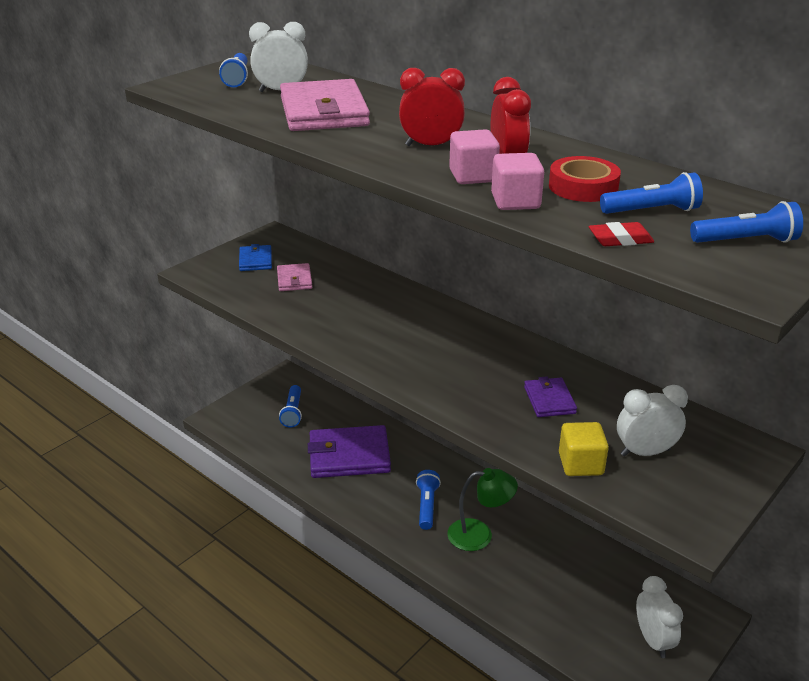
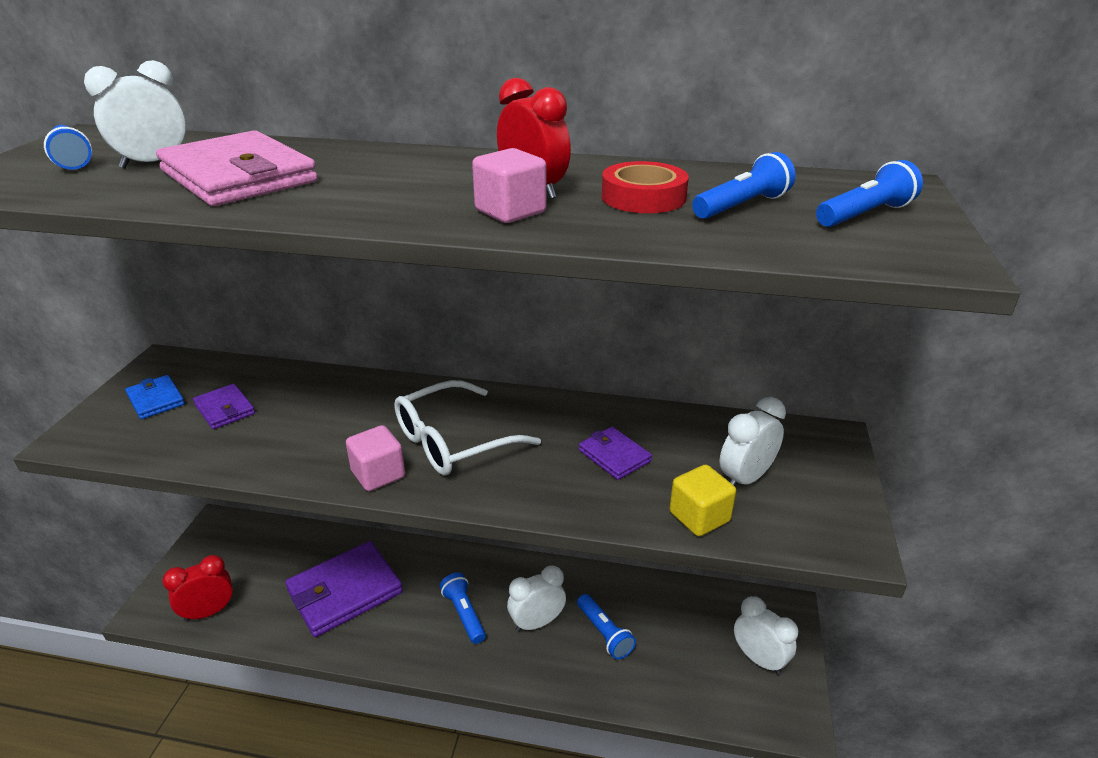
camera: 30 degrees left, 0 degrees up
pink wallet [277,263,312,291] -> purple wallet [193,384,255,429]
blue flashlight [279,385,302,428] -> blue flashlight moved to [577,594,636,660]
red clock [399,68,465,146] -> red clock moved to [162,555,233,622]
green lamp [447,468,518,551] -> white clock [507,565,566,632]
pink cube [491,153,544,210] -> pink cube moved to [346,425,405,491]
red eraser [589,222,654,246] -> none
none -> white glasses [394,380,541,475]

